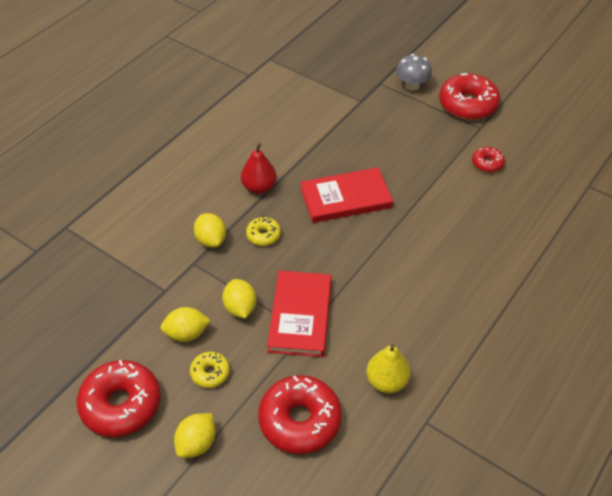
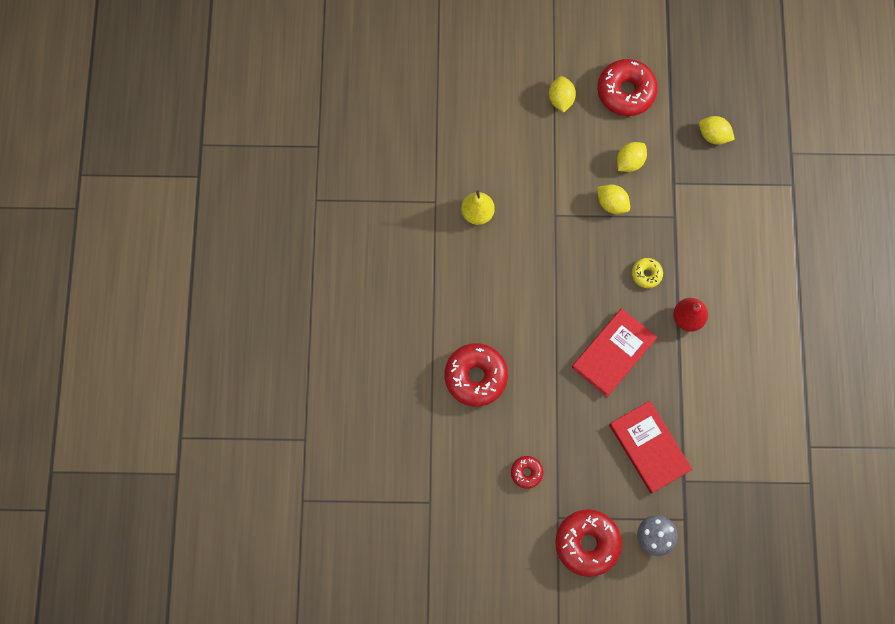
camera: 145 degrees right, 25 degrees up
yellow donut [190,352,230,388] -> none
yellow lemon [194,213,226,248] -> yellow lemon moved to [699,116,735,145]
red donut [258,375,342,454] -> red donut moved to [444,343,508,406]
red book [267,271,331,357] -> red book moved to [609,401,692,494]

